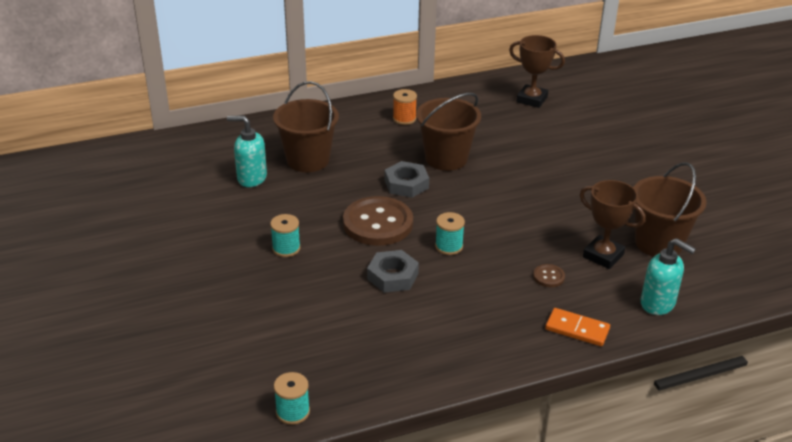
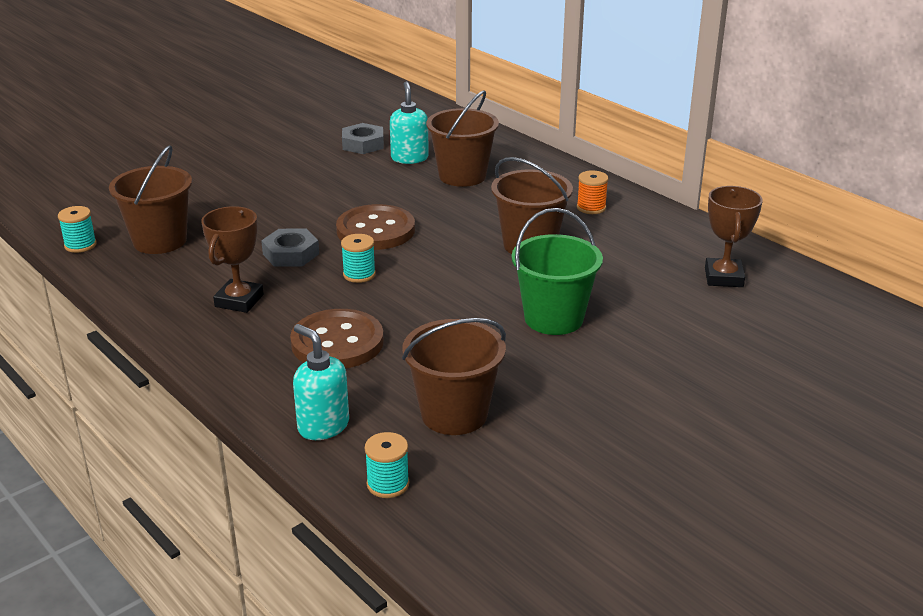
camera: 70 degrees right, 5 degrees down
turquoise spool [270,214,300,257] -> turquoise spool moved to [365,432,409,498]
grey nut [385,161,429,198] -> grey nut moved to [342,123,384,154]
brown button [533,264,565,287] -> brown button [290,309,384,369], size x2.38
orange domino [545,308,610,346] -> none
brown trophy [580,180,646,269] -> brown trophy moved to [201,206,264,313]
turquoise soap dispenser [641,238,696,315] -> turquoise soap dispenser turned 120 degrees clockwise [293,324,349,440]
none -> brown bucket [109,145,192,254]
none -> green bucket [512,208,603,335]

